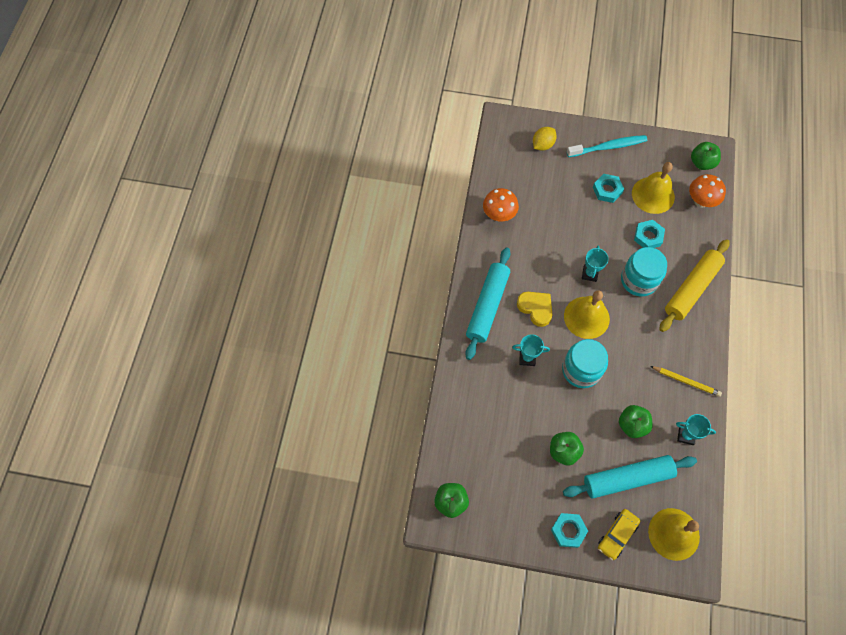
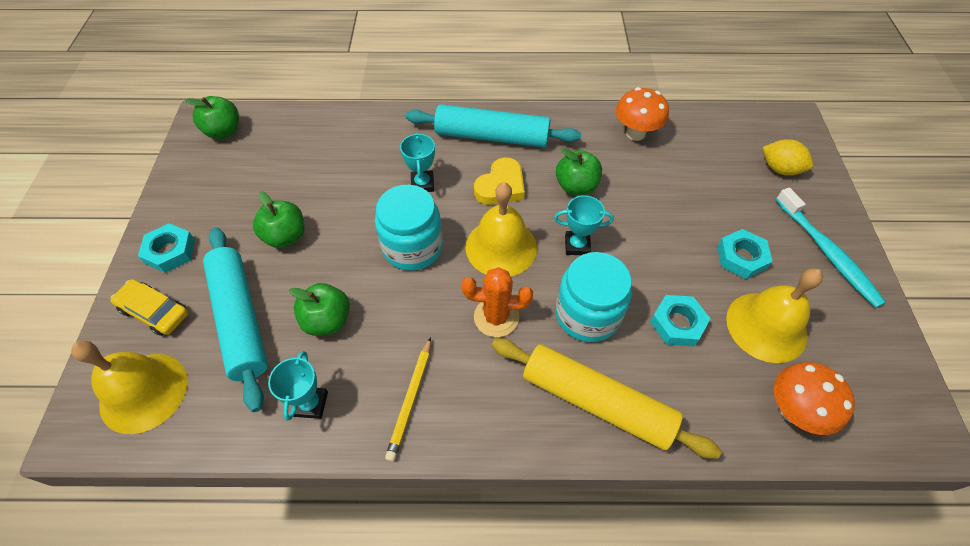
camera: 80 degrees right, 10 degrees down
green apple [691,142,721,170] -> green apple moved to [556,148,602,195]
none -> orange cactus [461,267,533,337]

